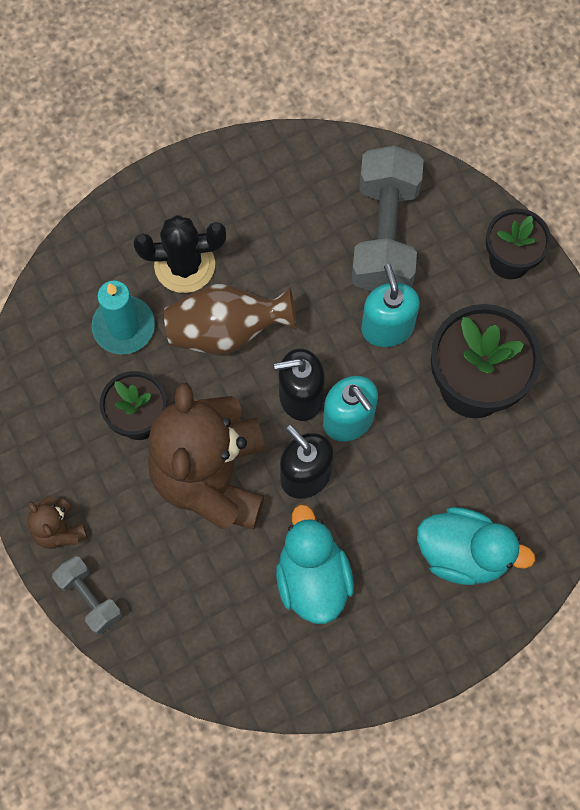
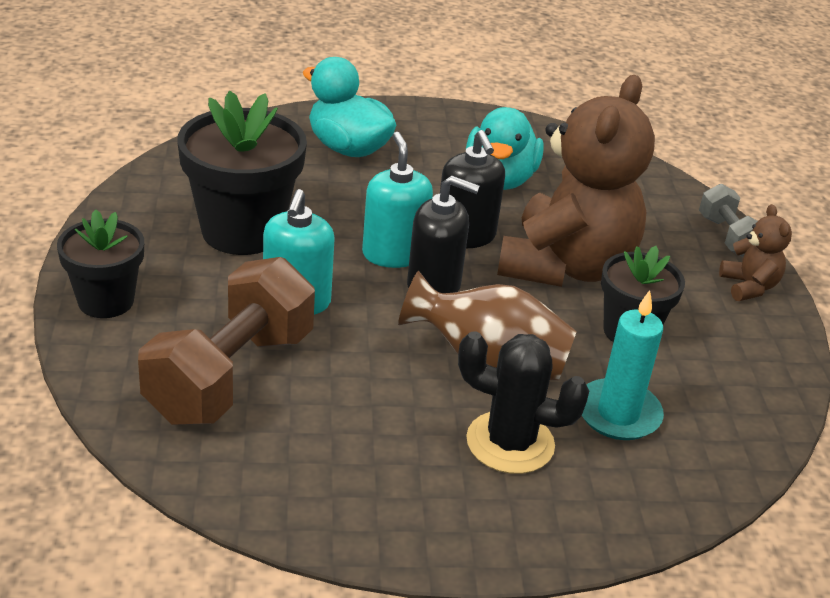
camera: 160 degrees left, 35 degrees down
grey dumbbell [351,145,424,292] -> brown dumbbell [138,257,315,425]

